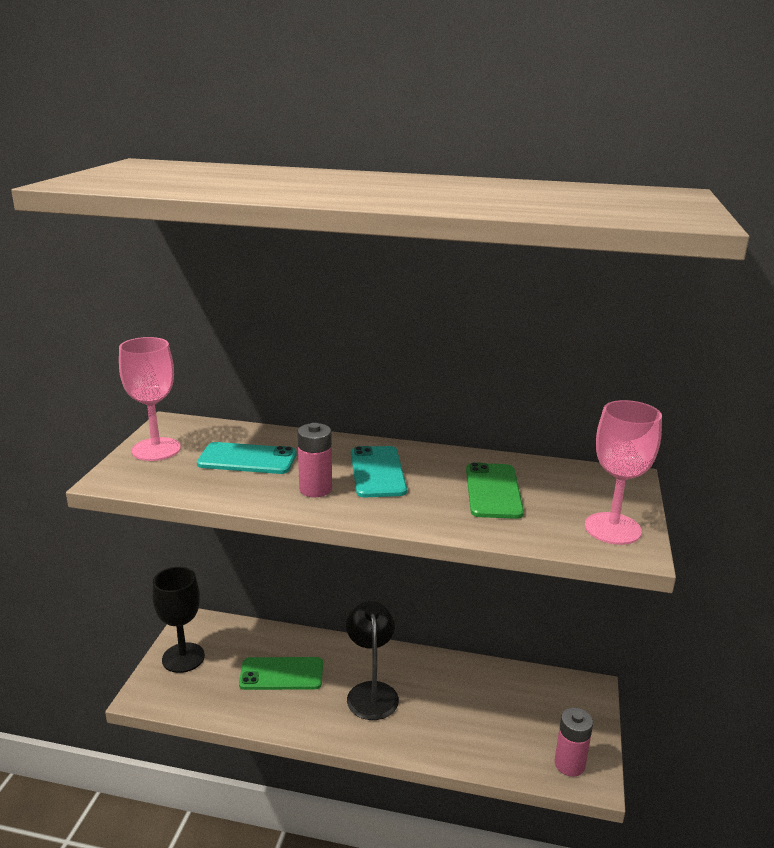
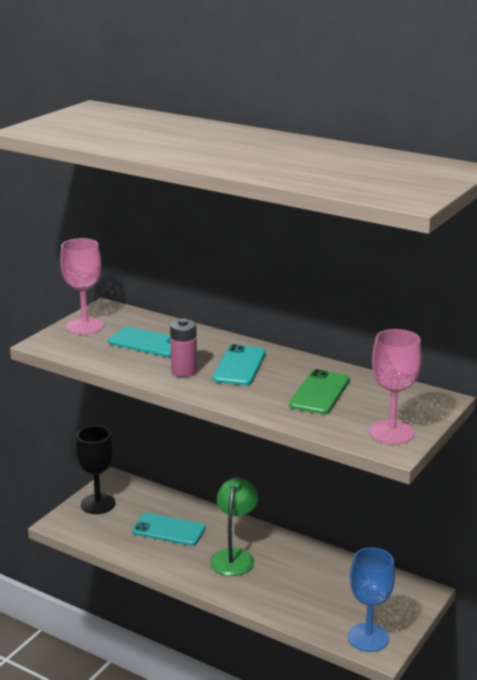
camera: 20 degrees right, 0 degrees up
green phone [239,657,323,690] -> turquoise phone [132,513,206,546]
black lamp [346,601,399,720] -> green lamp [210,478,258,576]
pink battery [554,708,593,777] -> blue goblet [348,547,395,652]

